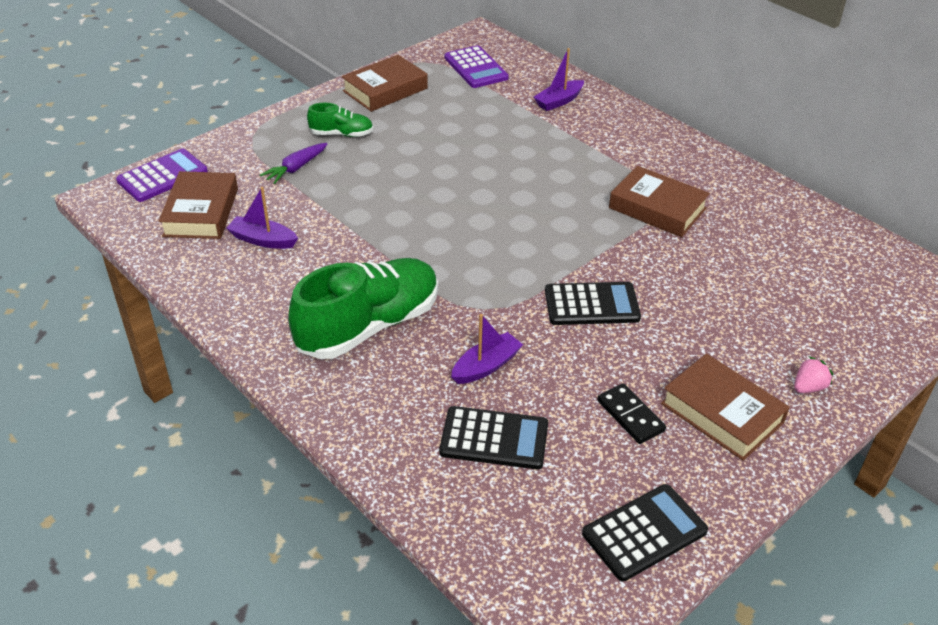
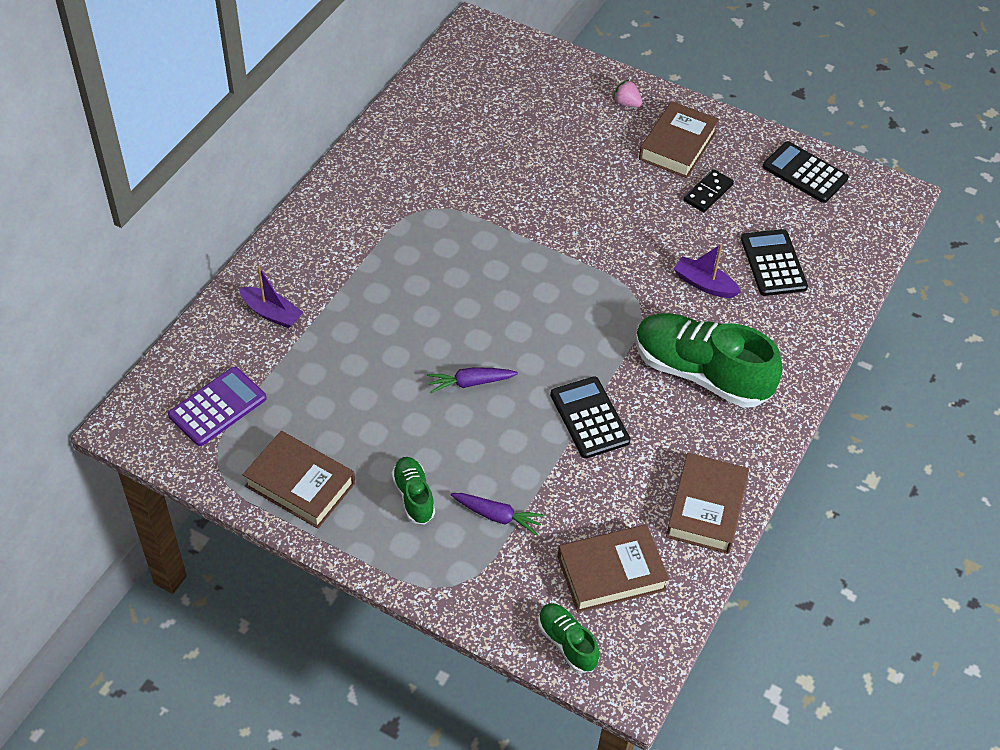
camera: 110 degrees left, 10 degrees up
purple calculator [116,149,208,202] -> green shoe [538,603,599,673]
purple boat [227,187,298,249] -> none
black calculator [545,282,641,325] -> black calculator moved to [550,377,631,459]
brown book [609,166,710,237] -> brown book moved to [666,453,749,554]
none -> purple carrot [427,367,518,393]

